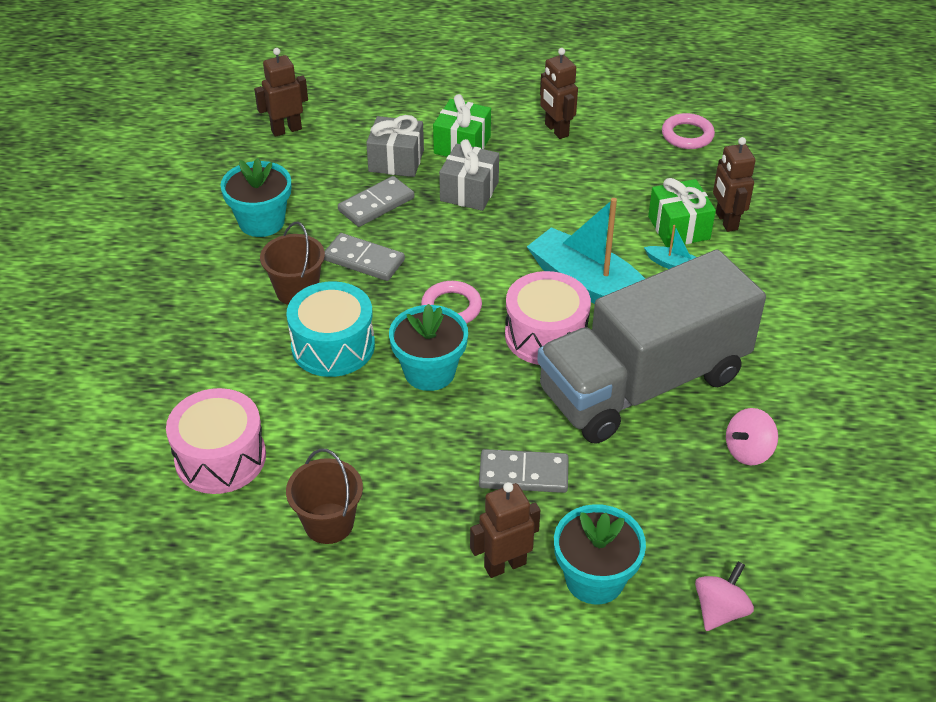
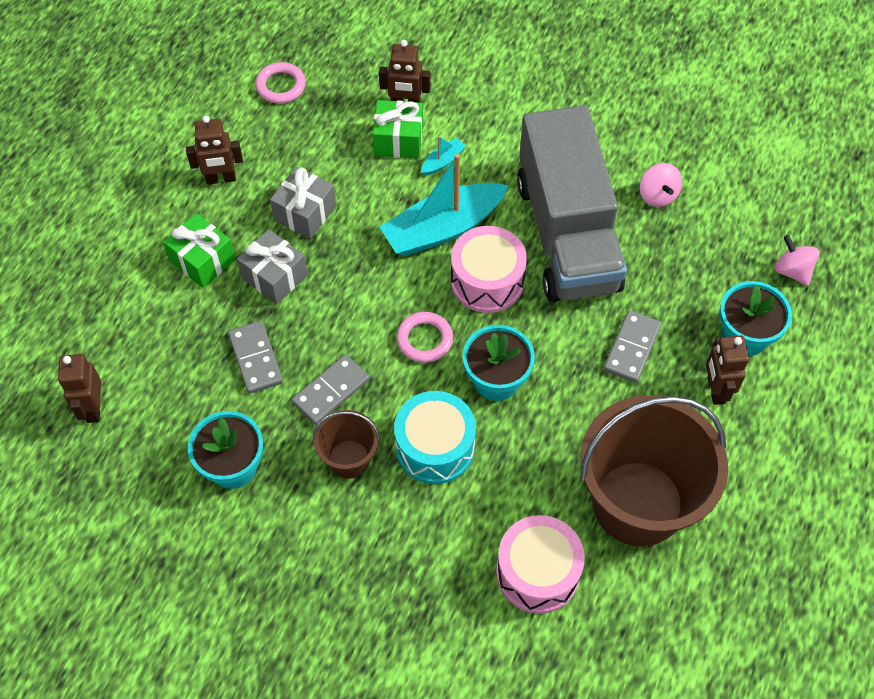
camera: 70 degrees left, 15 degrees up
brown bucket [286,449,363,544] -> brown bucket [580,395,728,547], size x2.14
grey gift [366,115,424,177] -> grey gift moved to [270,167,336,239]

